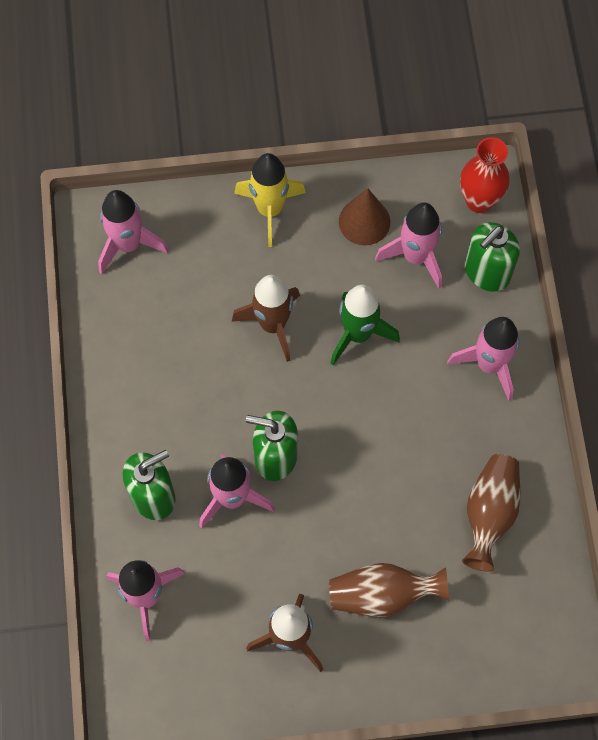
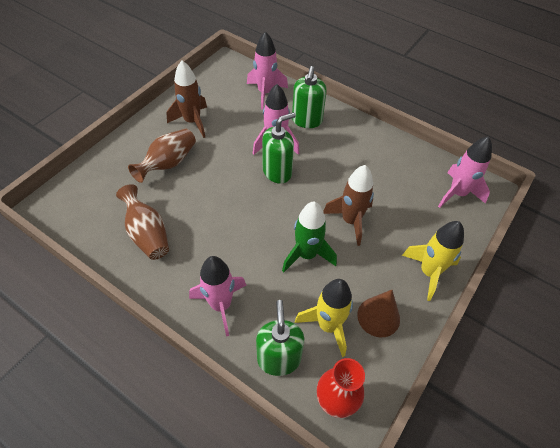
camera: 130 degrees right, 15 degrees down
pink rocket [375,203,442,289] -> yellow rocket [295,279,353,357]

